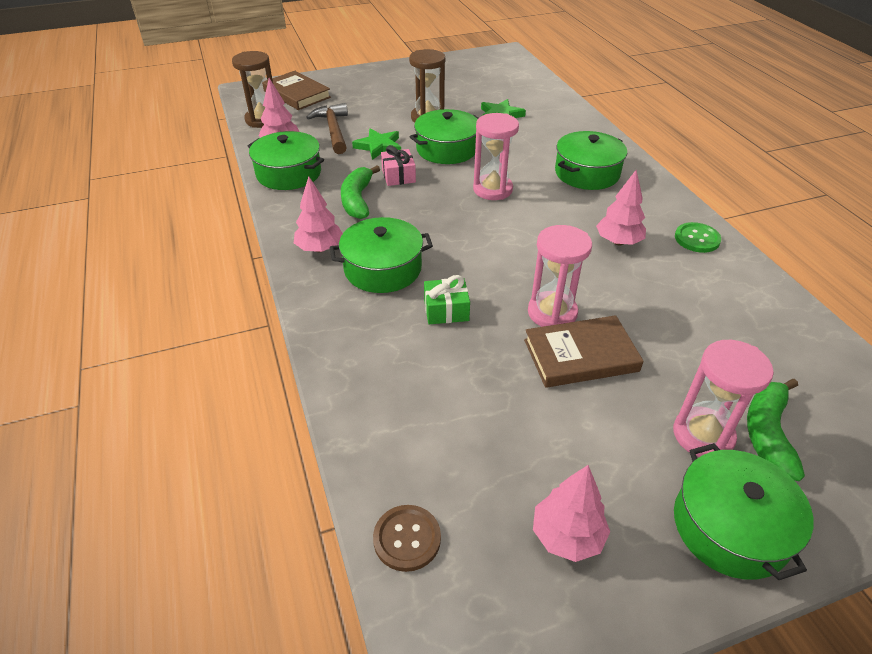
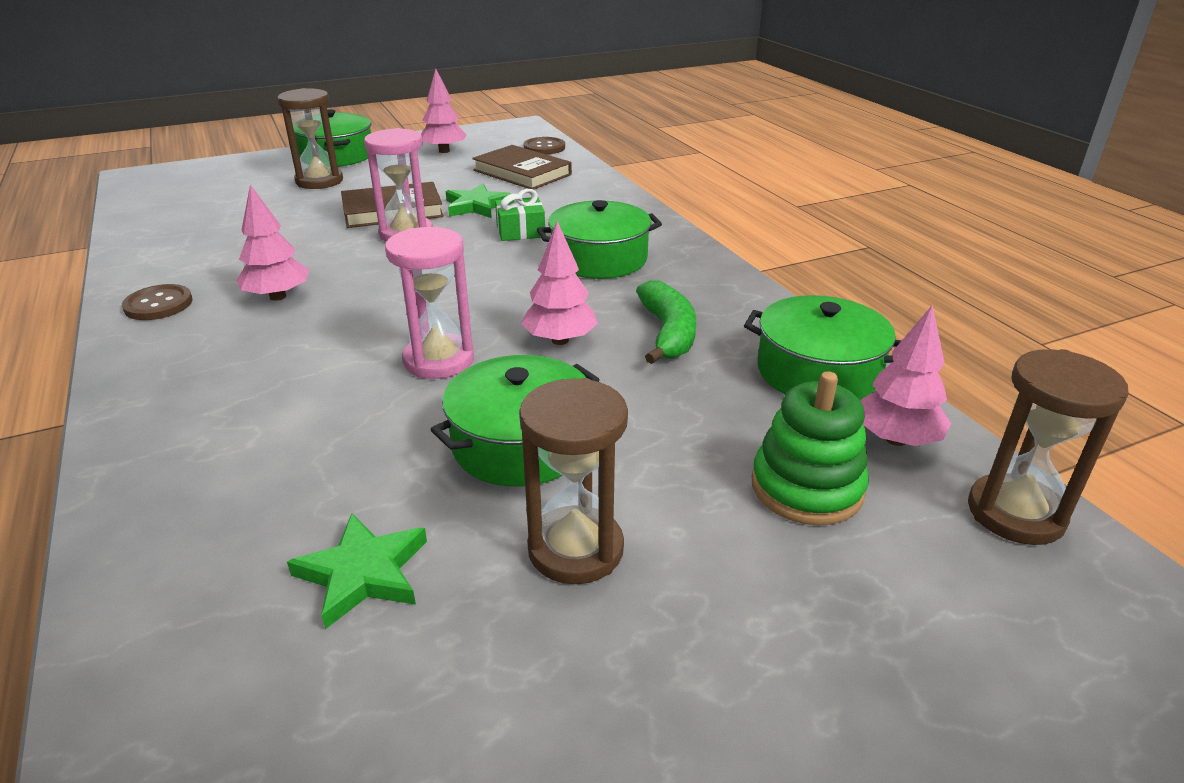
camera: 175 degrees right, 10 degrees down
brown book [262,71,331,110] -> brown book moved to [472,145,572,190]
pink tree [294,176,343,252] -> pink tree moved to [521,221,598,345]
brown hammer [306,103,348,154] -> green stacking toy [752,371,869,525]
green star [352,129,401,160] -> green star moved to [446,184,511,218]
pink gift [381,145,416,186] -> none
green pot [555,131,627,190] -> none
pink hourglass [673,340,774,457] -> brown hourglass [277,88,343,189]
green button [675,222,721,253] -> brown button [122,284,193,320]
green banana [747,379,805,481] -> none

